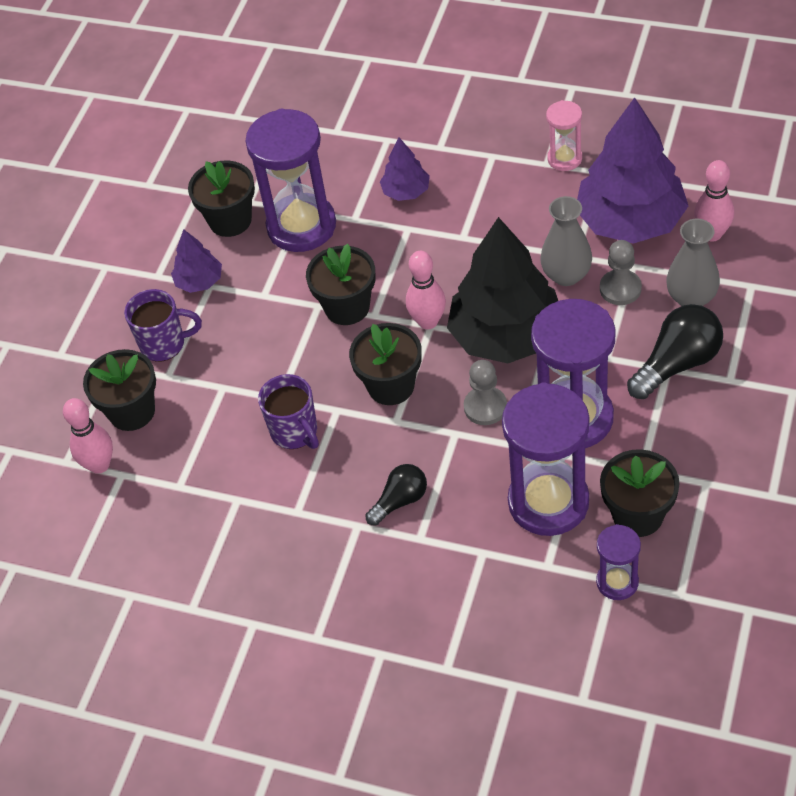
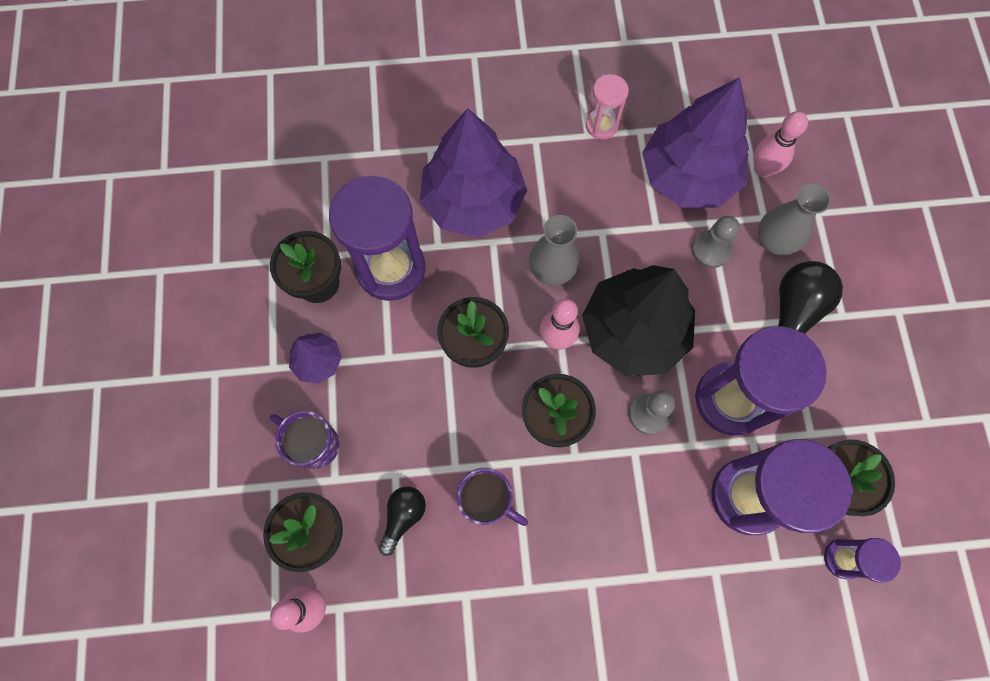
camera: 30 degrees left, 20 degrees up
purple mug [124,289,202,362] -> purple mug turned 120 degrees counterclockwise [270,410,340,469]
black light bulb [365,464,427,526] -> black light bulb moved to [379,486,426,556]
purple tree [380,137,430,201] -> purple tree [420,108,527,238], size x2.13
grey vase [540,196,592,286] -> grey vase moved to [529,215,579,286]

